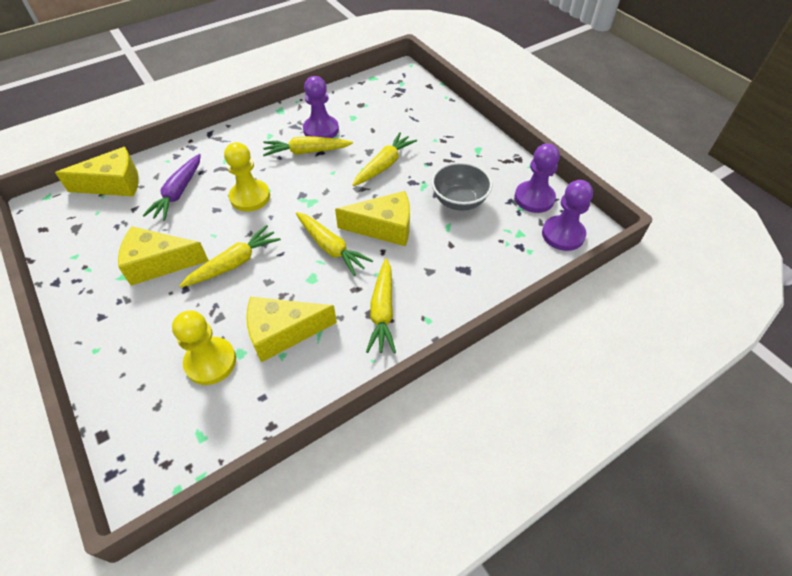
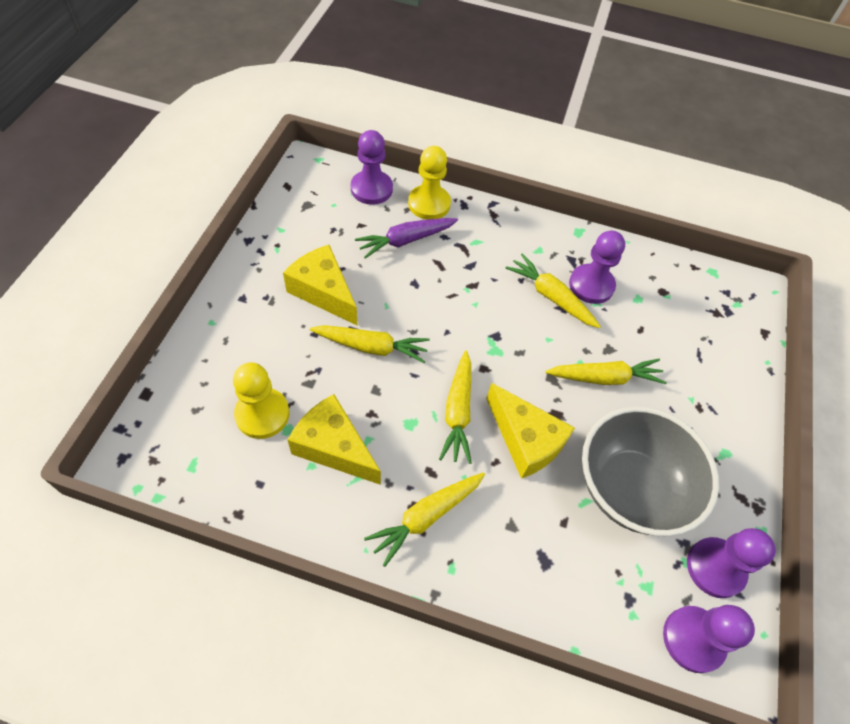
camera: 45 degrees right, 5 degrees up
yellow cheese [55,147,139,196] -> purple pawn [351,130,393,205]
yellow pawn [224,142,270,212] -> yellow pawn moved to [408,146,451,220]
grey bowl [431,162,492,211] -> grey bowl [582,406,719,537], size x1.59

